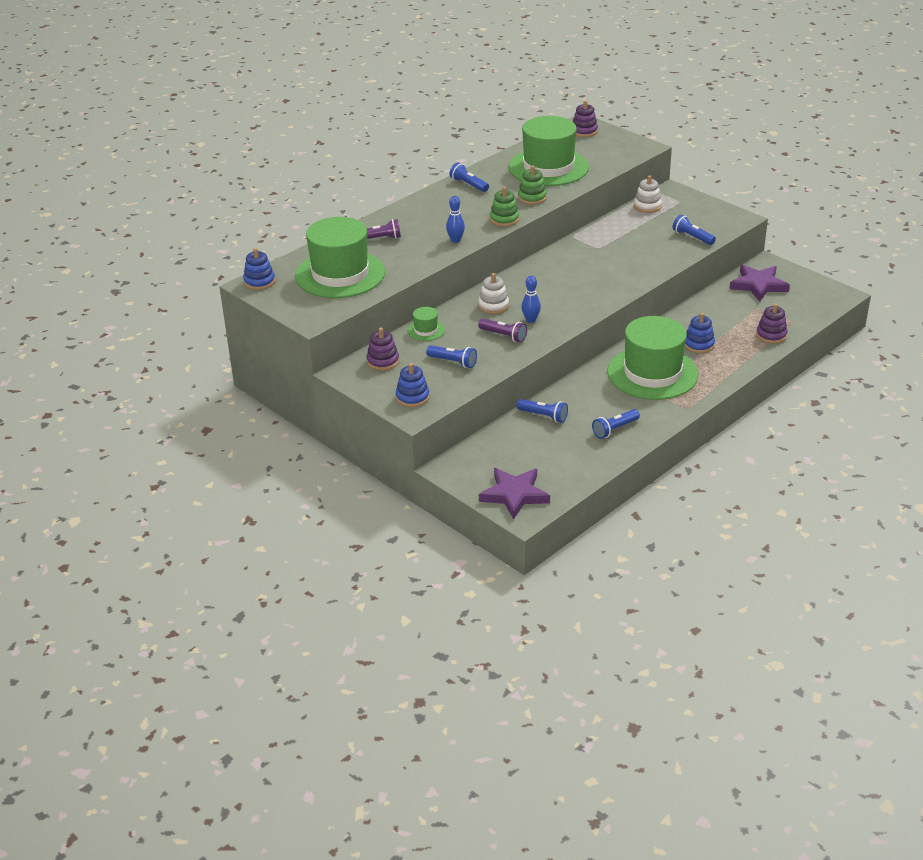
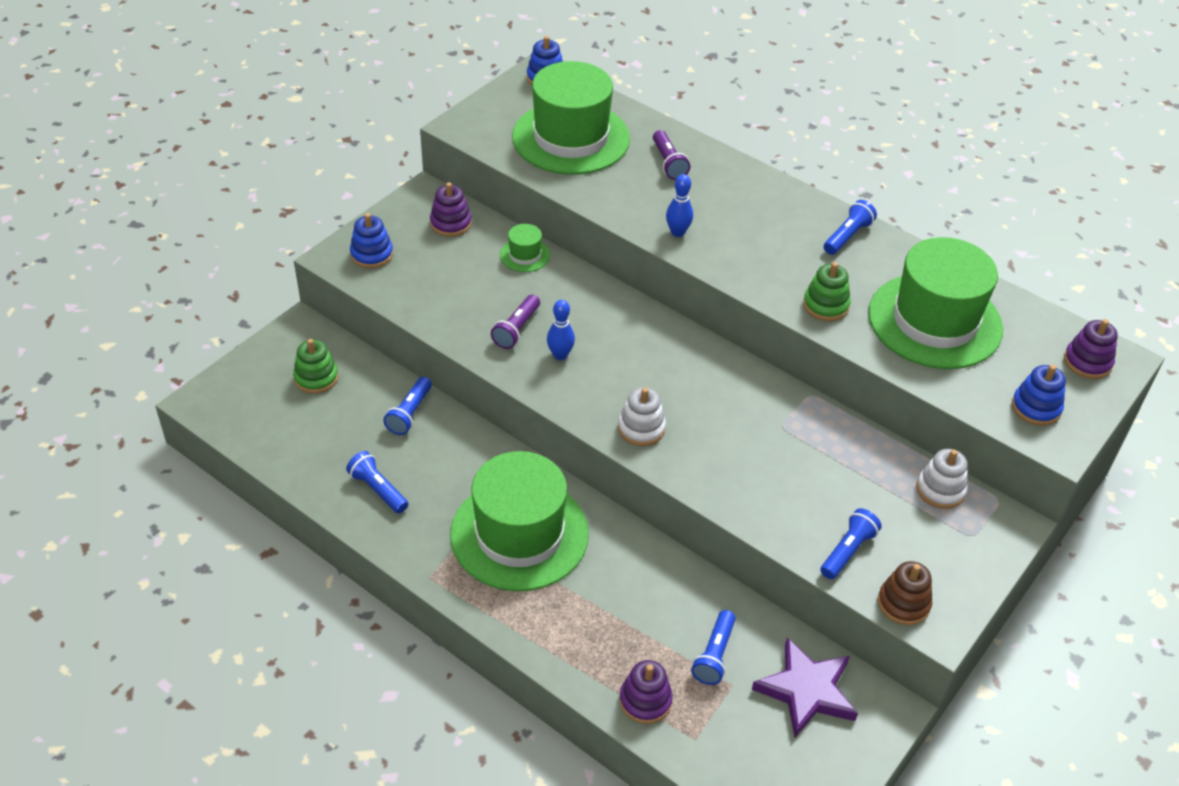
camera: 80 degrees right, 10 degrees up
blue flashlight [426,345,477,368] -> blue flashlight moved to [691,610,736,685]
white stacking toy [478,273,509,314] -> white stacking toy moved to [618,388,666,446]
purple star [479,468,550,519] -> none
green stacking toy [490,187,519,227] -> green stacking toy moved to [293,339,338,394]
blue stacking toy [685,313,715,353] -> blue stacking toy moved to [1012,365,1066,426]
none -> brown stacking toy [878,561,932,625]

